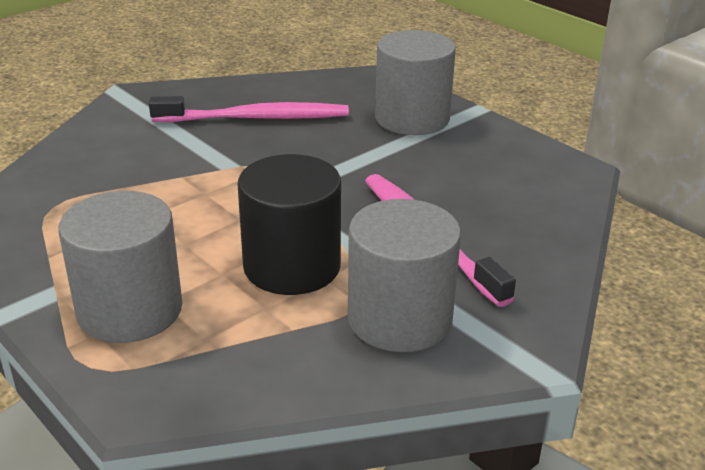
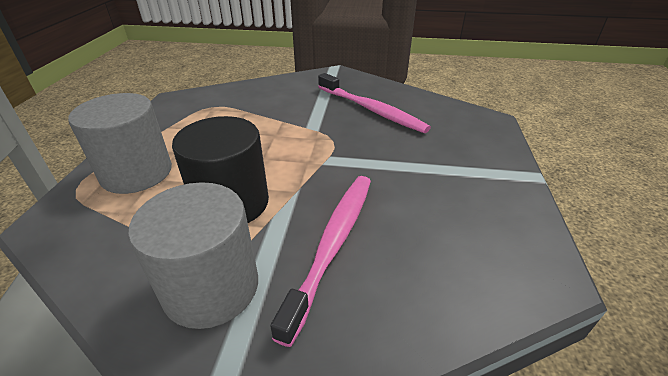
camera: 50 degrees right, 5 degrees up
grey cylinder [375,30,456,135] -> none

